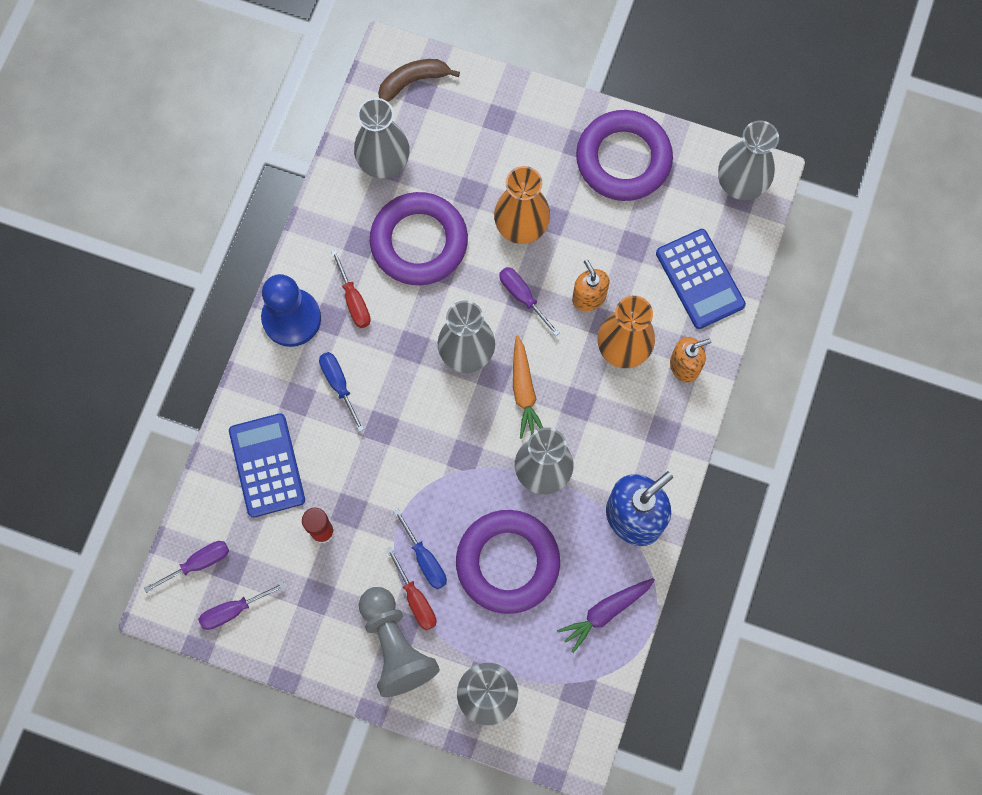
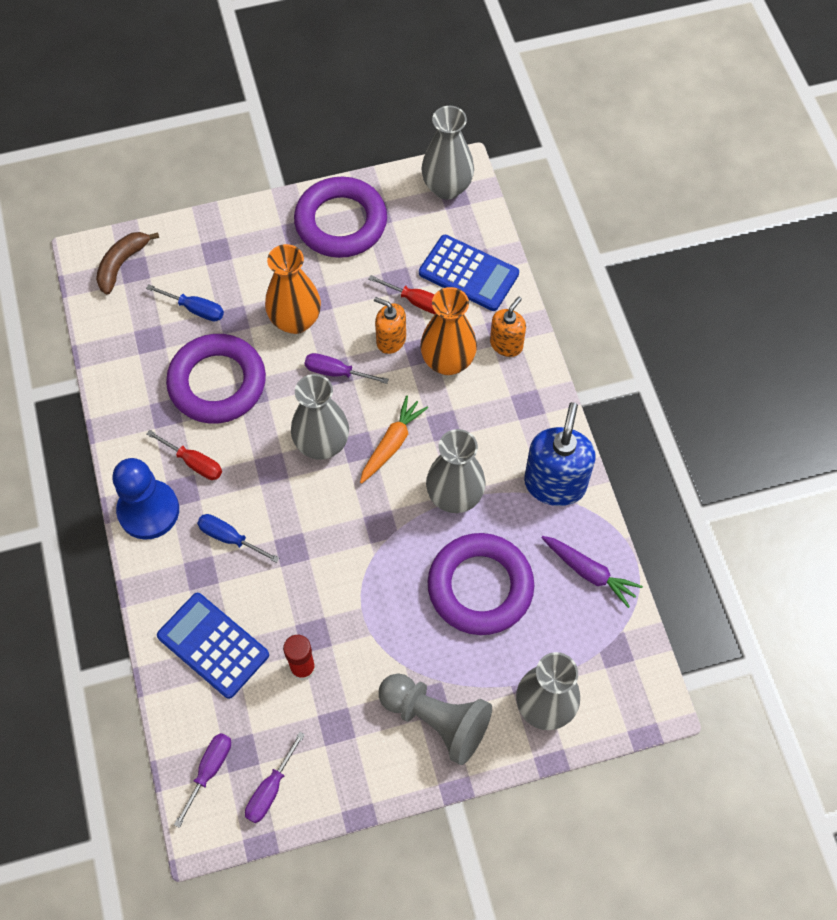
camera: 35 degrees left, 10 degrees down
grey vase [354,98,410,179] -> none
red screwdriver [386,547,436,630] -> red screwdriver moved to [369,275,436,314]
blue screwdriver [393,509,447,589] -> blue screwdriver moved to [146,284,224,322]
orange carrot [513,335,543,439] -> orange carrot turned 105 degrees counterclockwise [360,395,428,484]
purple carrot [557,578,655,653] -> purple carrot turned 75 degrees counterclockwise [541,536,643,608]

